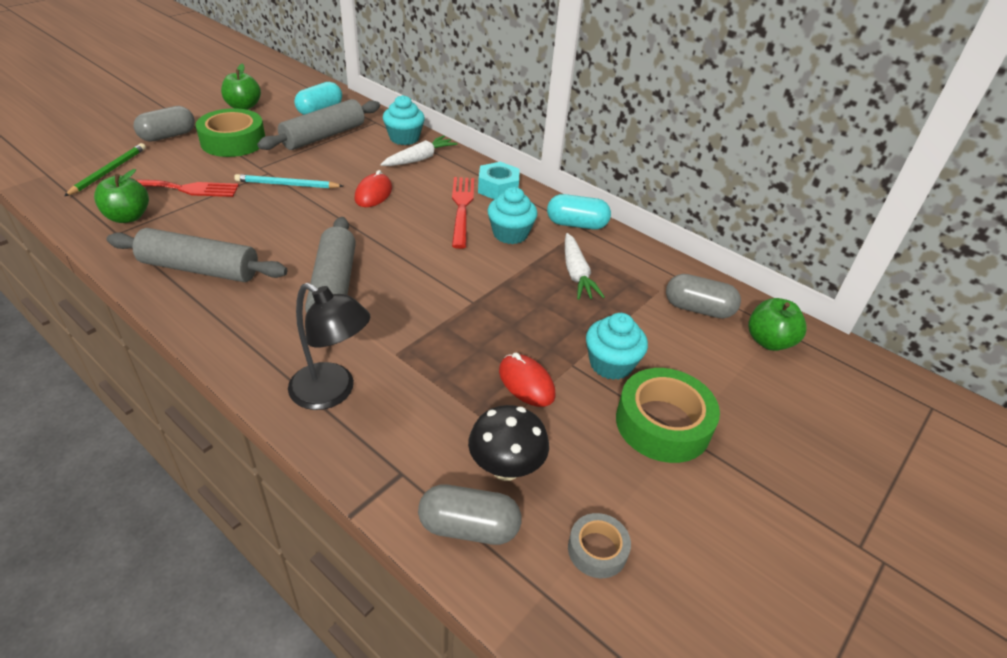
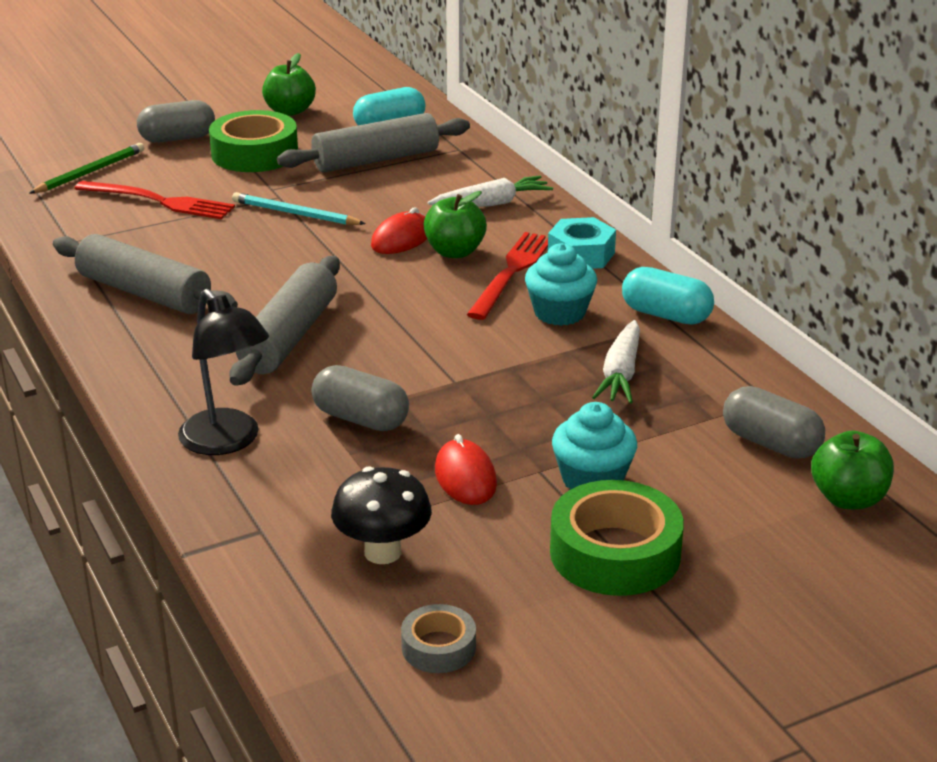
camera: 25 degrees right, 10 degrees down
green apple [94,169,149,223] -> green apple moved to [424,191,487,258]
turquoise cupcake [383,95,425,145] -> none
grey capsule [418,485,521,545] -> grey capsule moved to [312,365,409,431]

